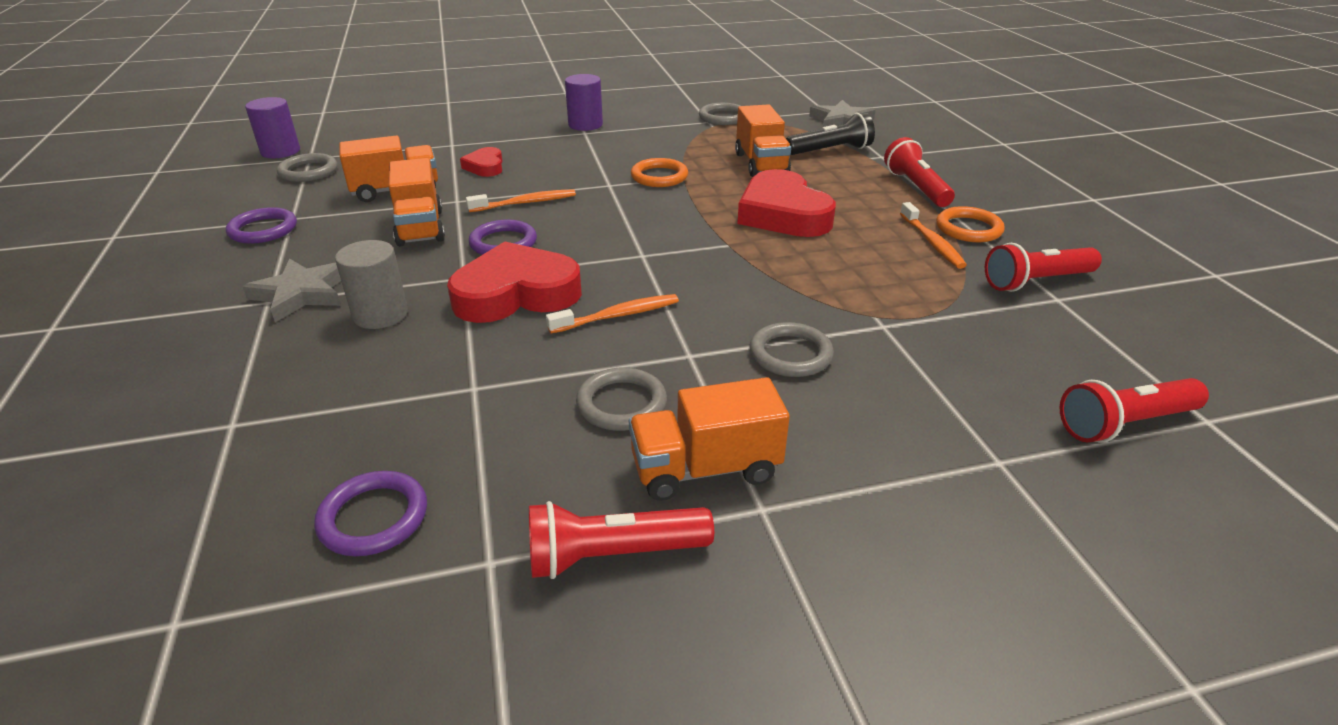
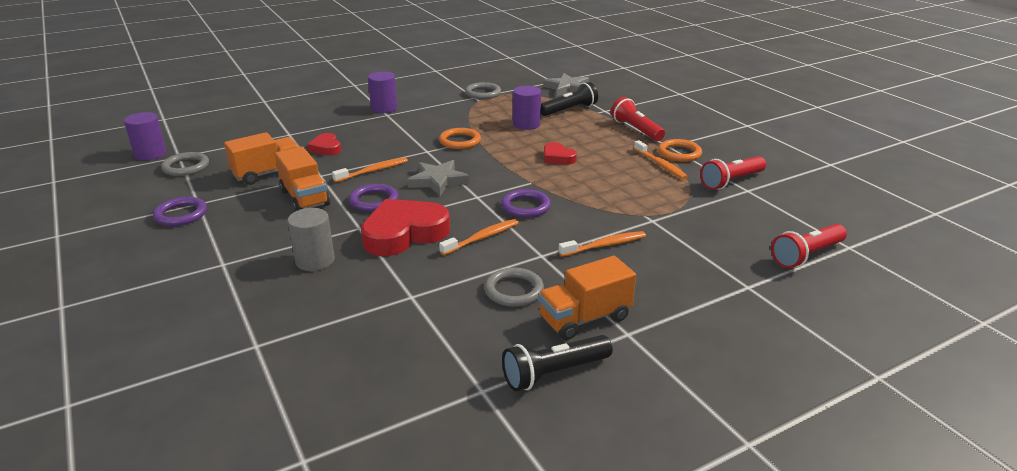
camera: 15 degrees left, 5 degrees down
grey star [242,259,341,322] -> grey star moved to [407,160,469,196]
purple ring [314,471,427,556] -> purple ring moved to [501,189,551,218]
red flashlight [529,501,714,579] -> black flashlight [502,335,613,391]
orange truck [735,104,791,177] -> purple cylinder [513,86,541,130]
red heart [737,169,836,237] -> red heart [544,142,577,165], size x0.51
grey ring [749,322,834,377] -> orange toothbrush [558,231,646,257]

